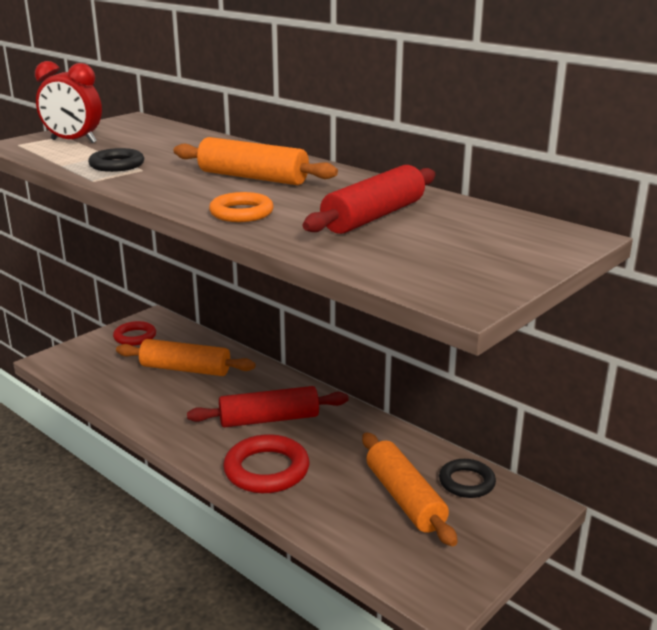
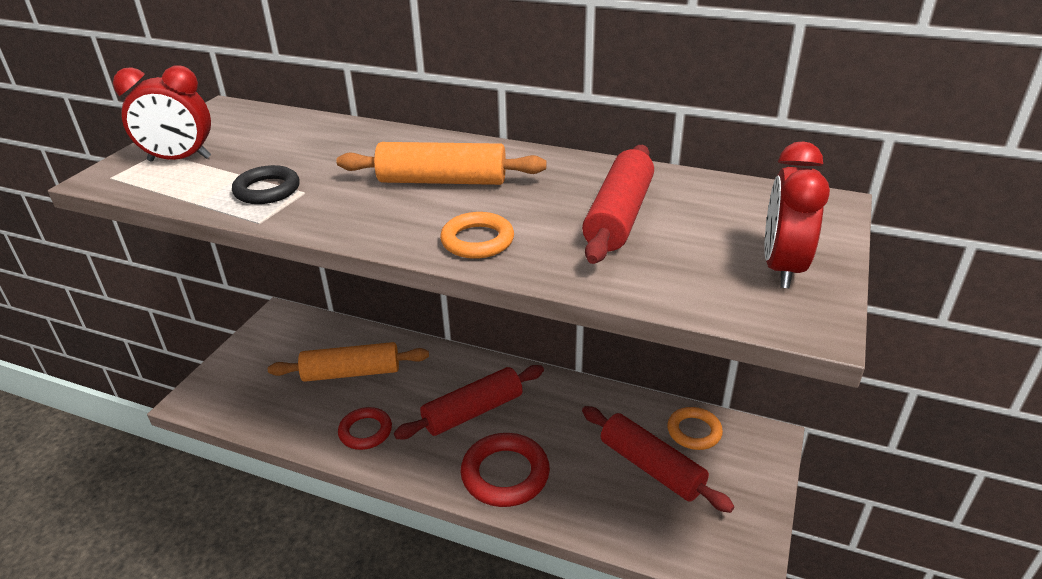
camera: 20 degrees left, 10 degrees up
red ring [113,321,156,346] -> red ring moved to [338,407,392,450]
orange rolling pin [362,433,458,546] -> red rolling pin [582,406,734,513]
black ring [439,459,496,498] -> orange ring [667,407,723,450]
none -> red clock [764,141,830,288]

